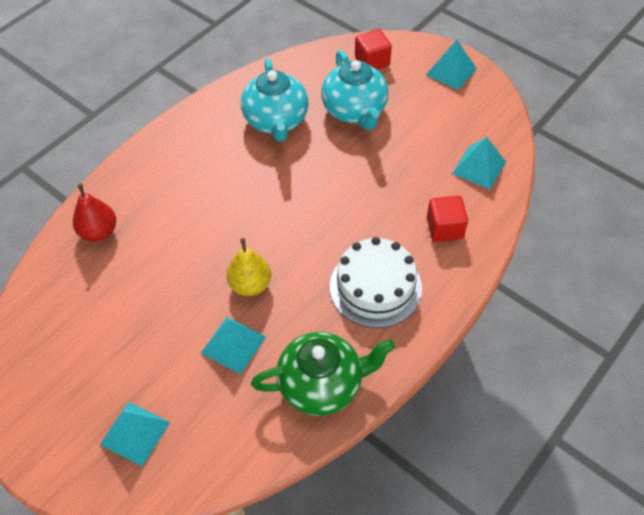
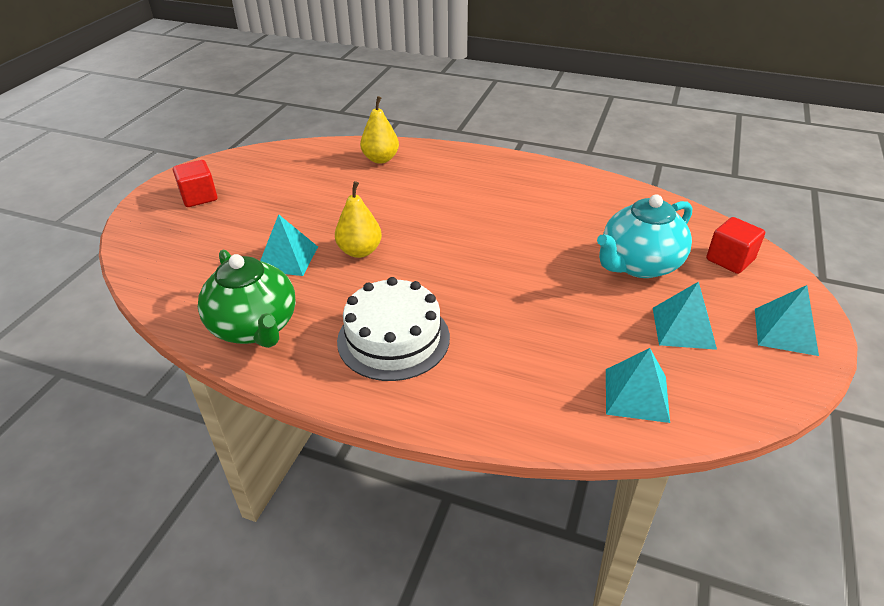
camera: 70 degrees right, 15 degrees down
red pear [73,184,116,242] -> yellow pear [360,96,399,164]
turquoise pyramid [100,402,170,466] -> turquoise pyramid moved to [653,281,717,350]
turquoise teapot [241,58,309,142] -> none
red cube [427,196,468,242] -> red cube moved to [173,160,217,207]

